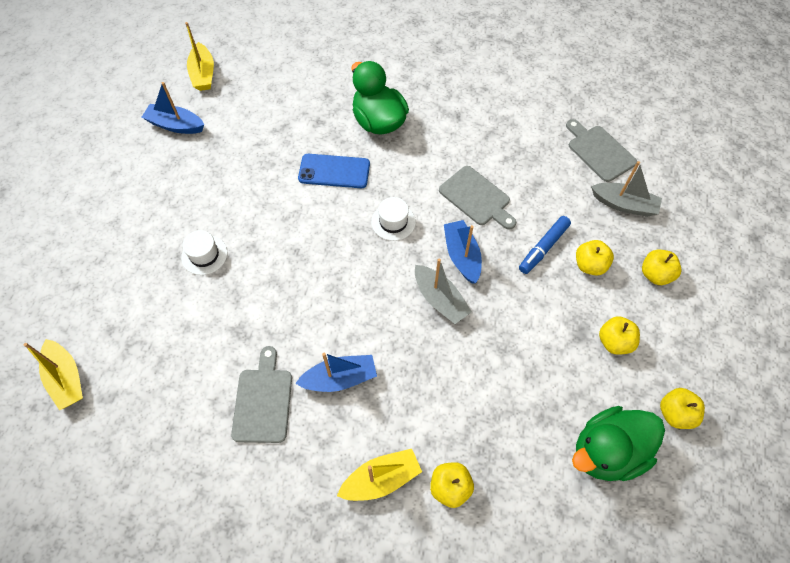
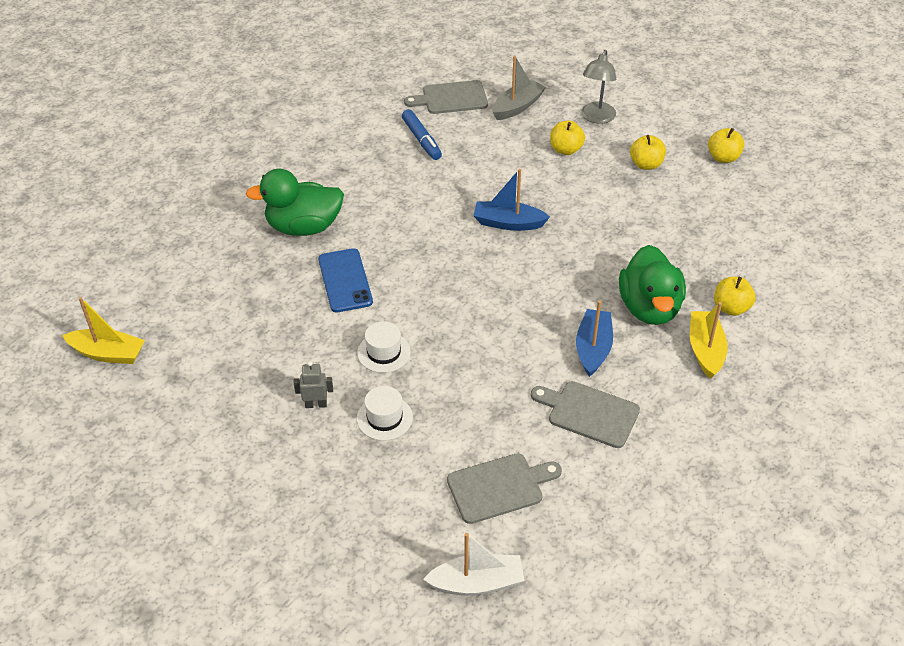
camera: 65 degrees left, 15 degrees down
yellow boat [24,339,83,411] -> white boat [423,533,525,595]
blue boat [142,82,204,134] -> none
blue phone [298,154,370,188] -> blue phone turned 45 degrees counterclockwise [318,248,373,312]
white hat [371,197,416,241] -> white hat moved to [357,321,411,373]
grey boat [415,258,472,324] -> none
grey cutting board [439,166,516,230] -> grey cutting board moved to [447,453,562,524]
blue marker [519,216,571,274] -> blue marker moved to [402,109,442,160]
green duck [572,406,665,481] -> green duck moved to [619,245,686,325]
yellow apple [642,250,681,285] -> grey lamp [581,50,616,124]
none -> grey robot [293,361,333,408]

